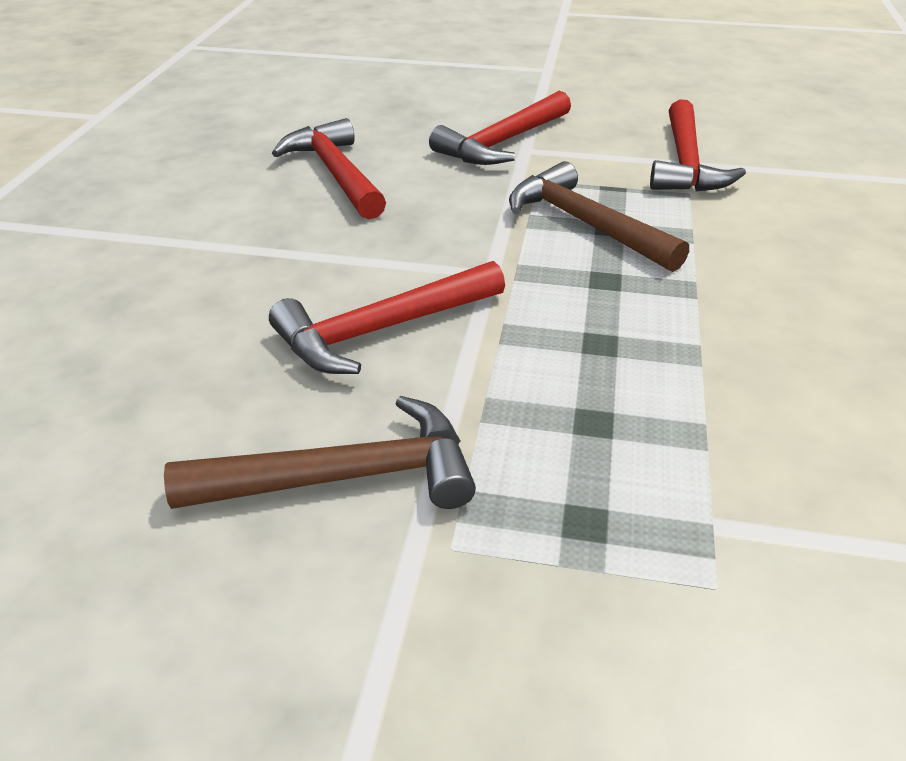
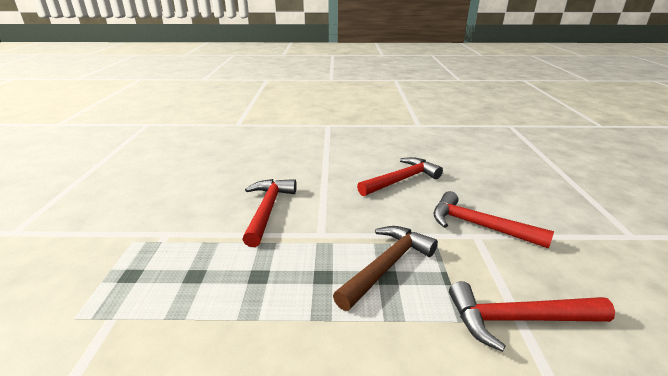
camera: 80 degrees right, 10 degrees down
brown hammer [164,396,476,509] -> none
red hammer [269,261,505,374] -> red hammer turned 45 degrees clockwise [242,179,297,247]

